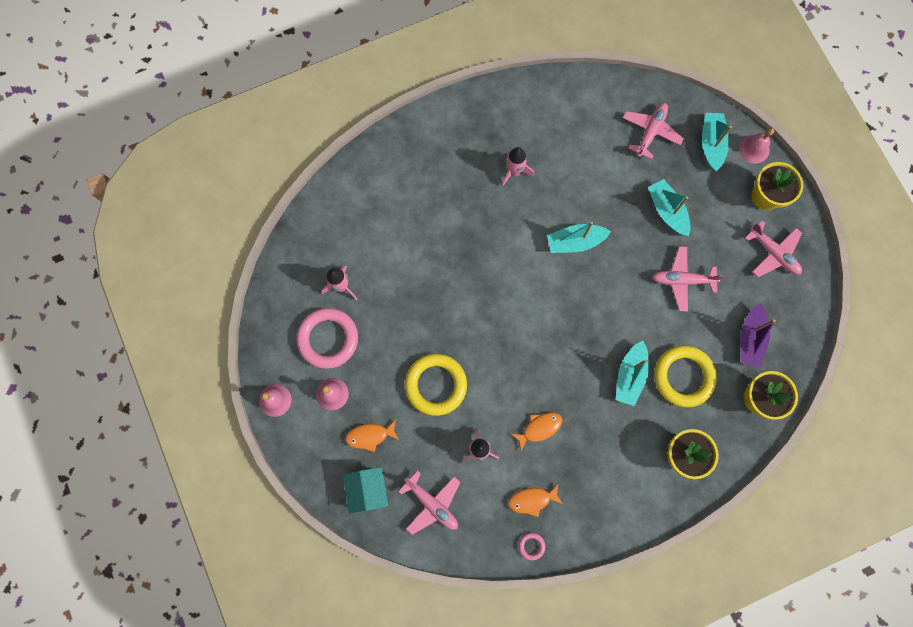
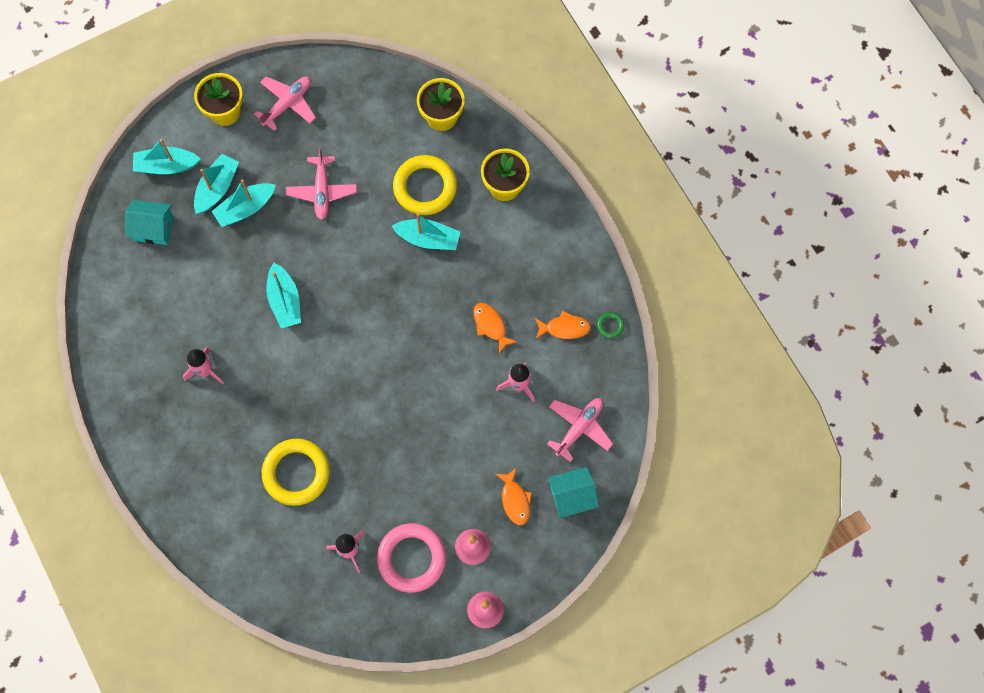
camera: 95 degrees left, 5 degrees down
yellow ring [405,354,467,416] -> yellow ring moved to [262,439,330,506]
orange fish [508,484,563,517] -> orange fish turned 75 degrees counterclockwise [535,310,591,339]
pink ring [519,533,545,560] -> green ring [597,312,624,338]
pink plane [622,103,684,160] -> turquoise house [125,200,173,245]
pink bell [739,128,774,163] -> none
purple boat [740,303,776,368] -> none
none -> turquoise boat [194,154,239,214]

